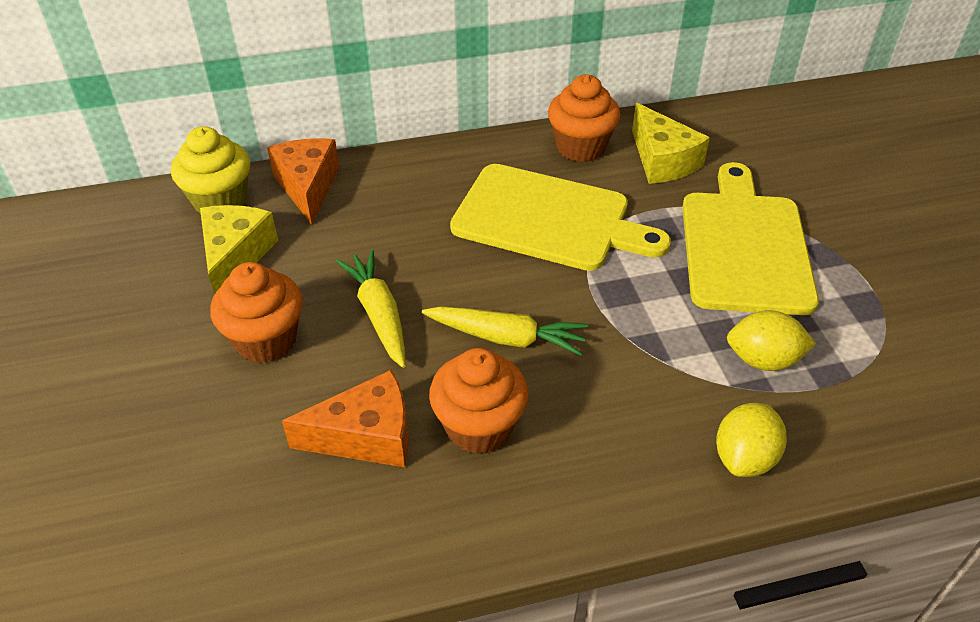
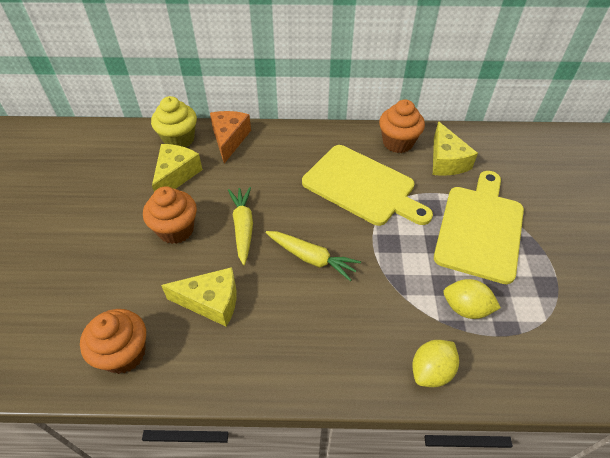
camera: 15 degrees right, 5 degrees up
orange cheese [282,370,409,467] -> yellow cheese [161,267,237,327]
orange cupcake [429,348,528,454] -> orange cupcake moved to [80,309,146,374]

